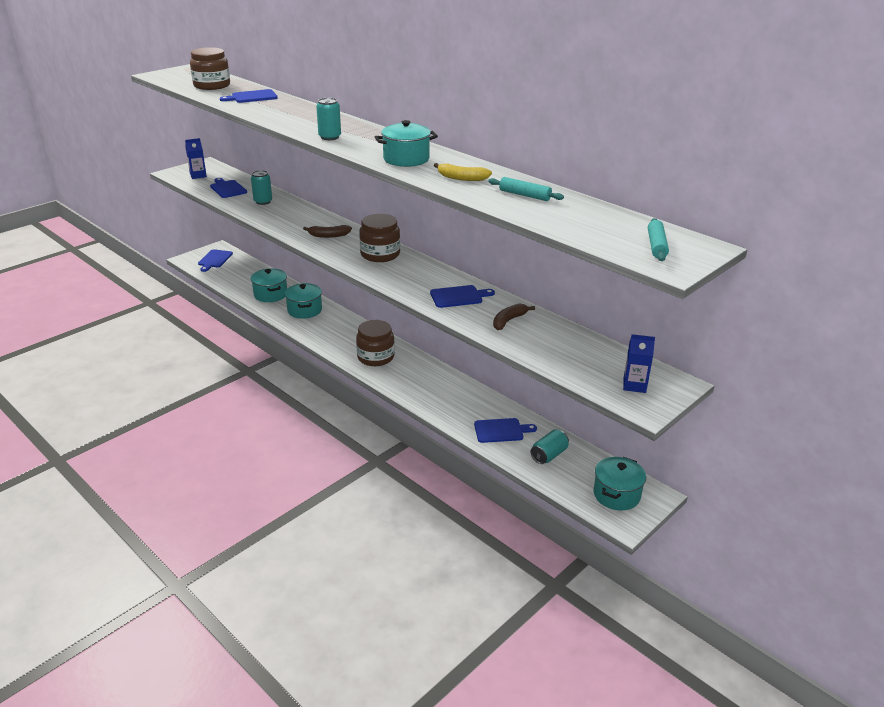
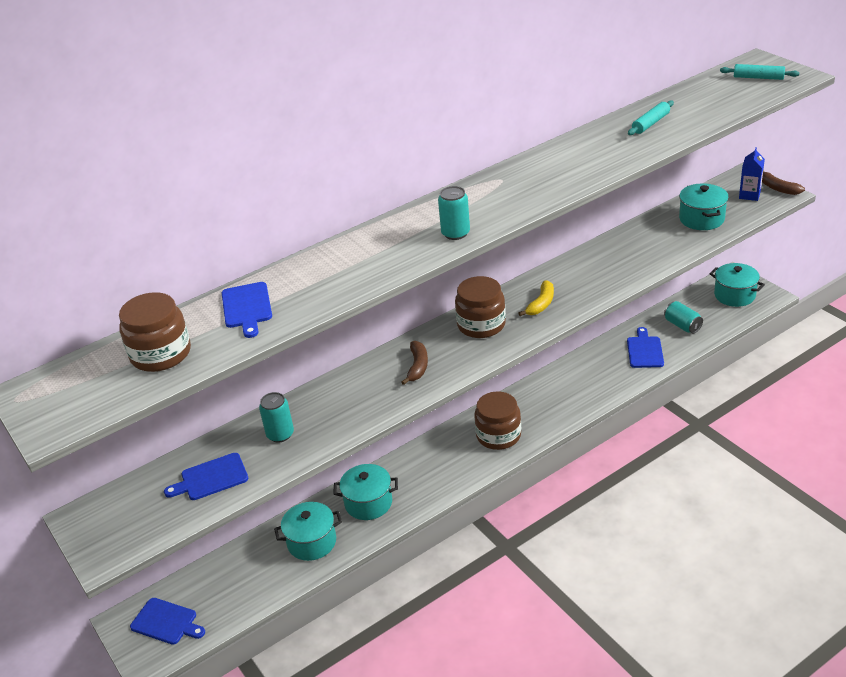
camera: 75 degrees left, 5 degrees up
blue carton [185,138,207,179] -> none
turquoise pot [375,120,438,167] -> turquoise pot moved to [679,184,729,230]
blue cutting board [430,285,495,308] -> none
yellow banana [434,163,492,181] -> yellow banana moved to [518,280,554,316]
brown banana [493,304,535,330] -> brown banana moved to [762,170,805,195]

